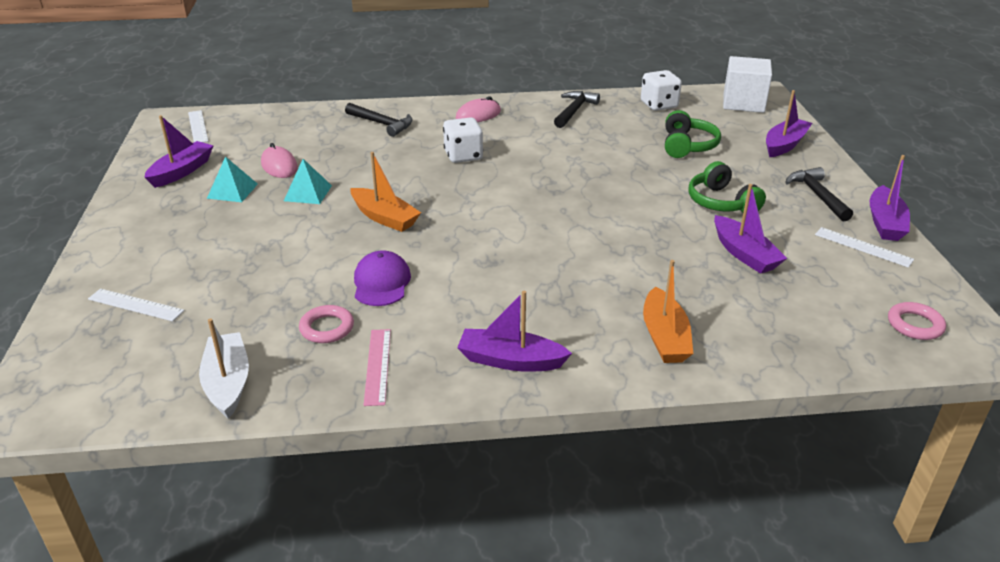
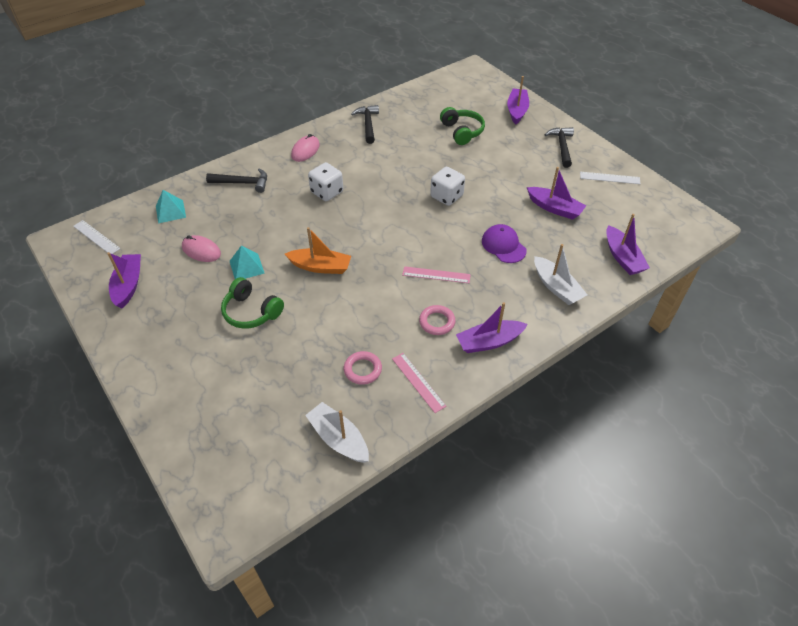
camera: 30 degrees left, 15 degrees up
white ruler [88,289,185,321] -> none
turquoise pyramid [207,156,258,202] -> turquoise pyramid moved to [156,190,186,223]
purple cap [354,250,411,306] -> purple cap moved to [482,224,527,263]
white dice [641,70,682,111] -> white dice moved to [430,167,465,206]
orange boat [643,260,694,363] -> white boat [534,244,587,305]
green headphones [688,161,766,212] -> green headphones moved to [221,277,284,329]
white cube [723,56,772,113] -> none
black hammer [785,167,853,221] -> black hammer turned 45 degrees clockwise [545,127,574,168]
purple boat [870,155,910,241] -> purple boat moved to [606,214,650,275]
pink ring [888,302,946,340] -> pink ring moved to [419,305,456,335]
none -> pink ruler [402,266,471,283]

